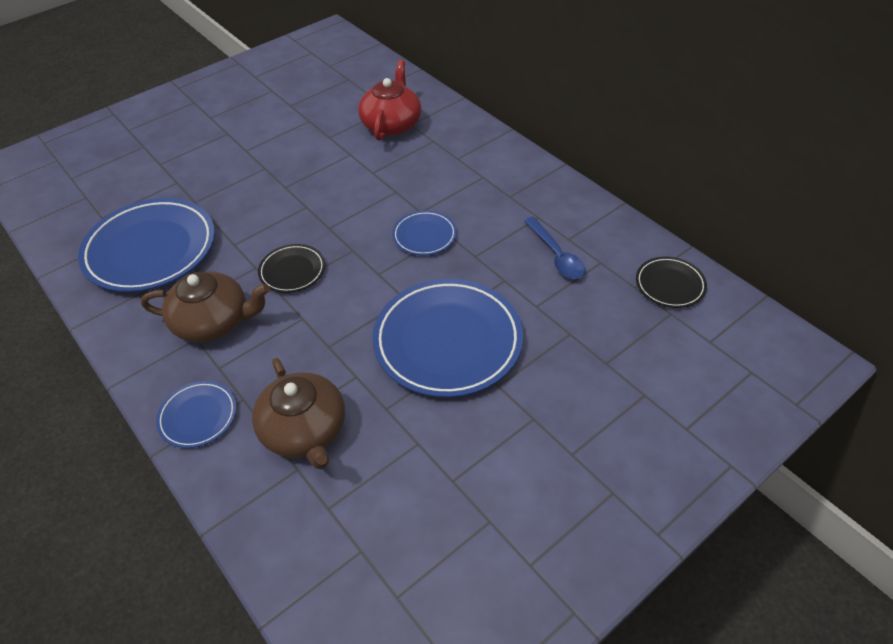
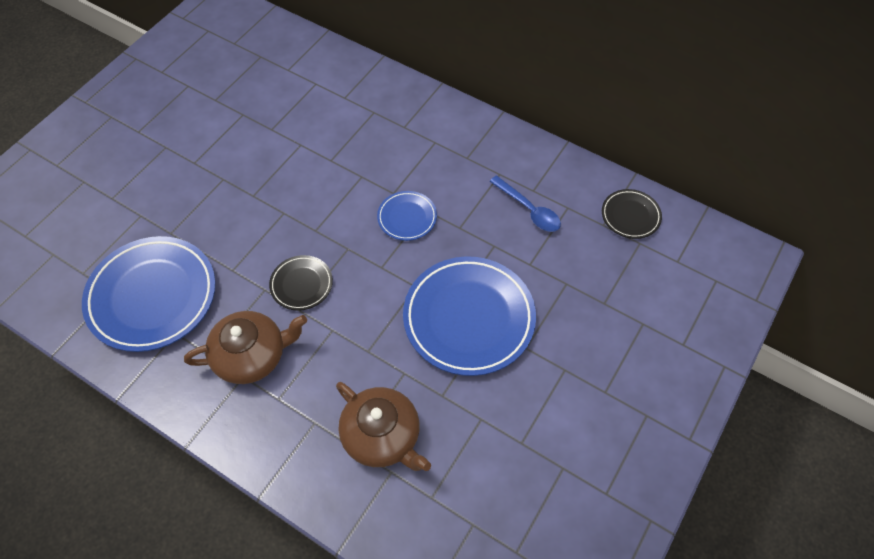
camera: 20 degrees left, 10 degrees up
blue plate [156,381,236,448] -> none
red teapot [358,60,421,141] -> none

